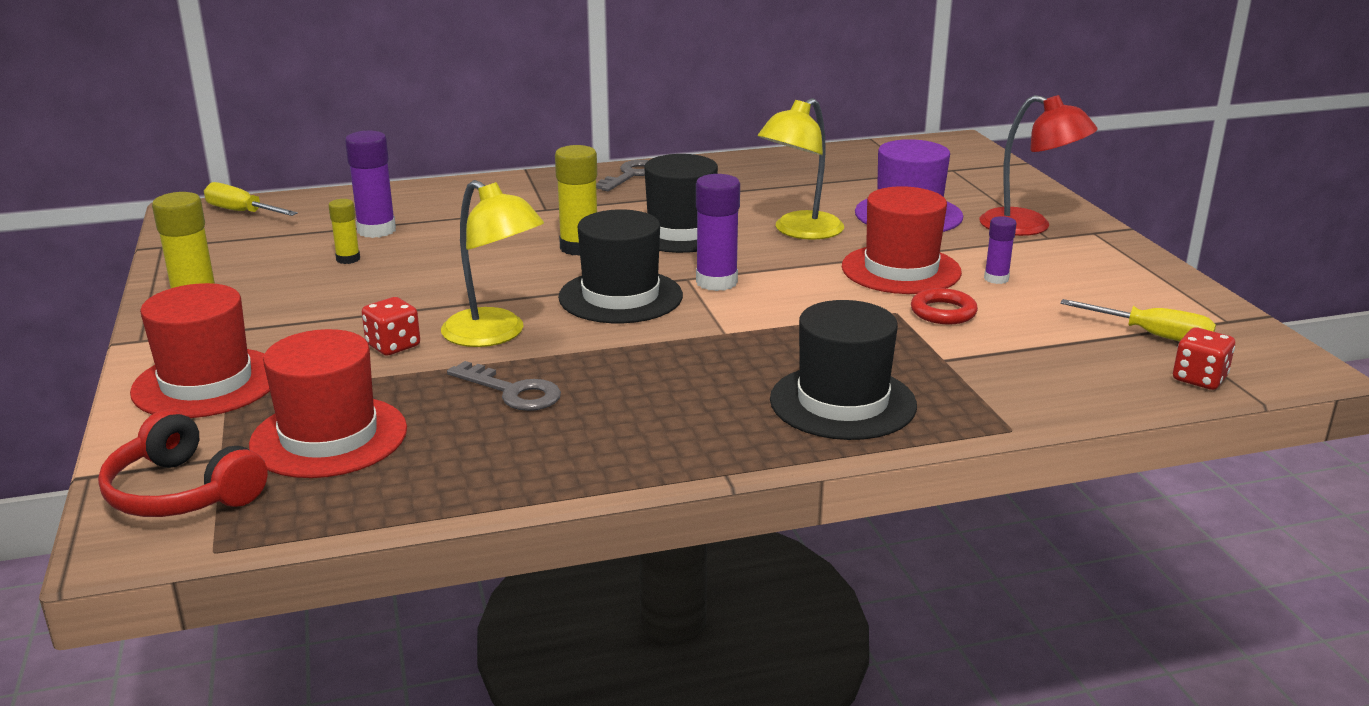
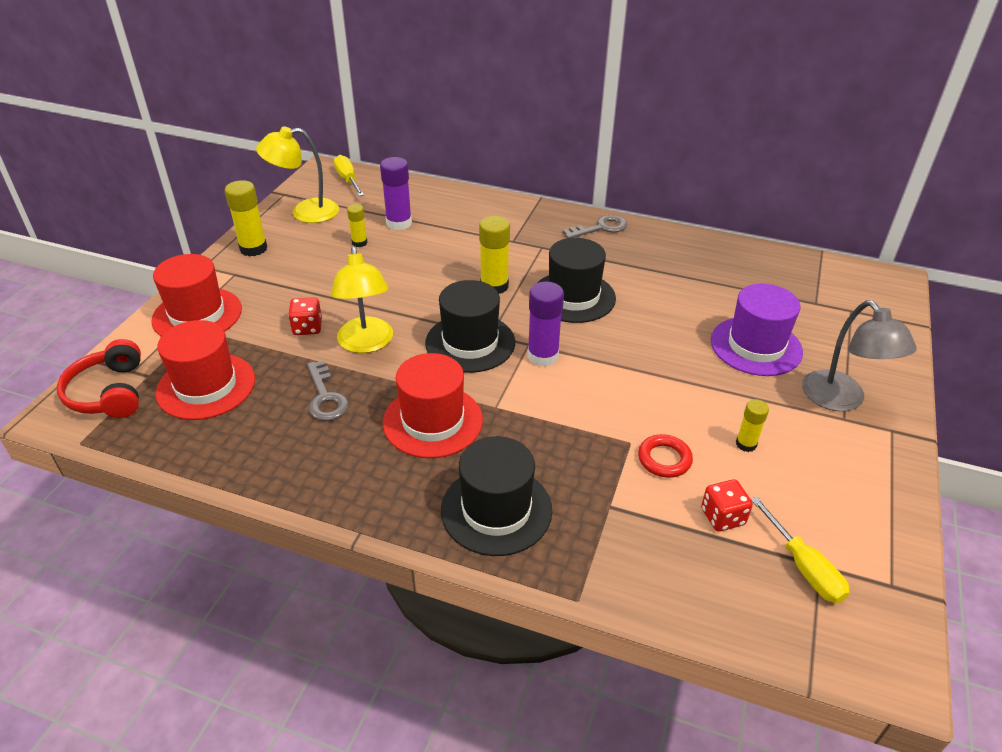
camera: 35 degrees right, 15 degrees up
yellow lamp [758,98,844,240] -> yellow lamp moved to [256,126,339,223]
red hat [842,186,962,294] -> red hat moved to [382,353,483,458]
red lamp [980,95,1098,236] -> grey lamp [802,300,917,411]
purple glue stick [984,216,1016,284] -> yellow glue stick [736,399,769,452]
red dice [1173,328,1235,390] -> red dice moved to [701,479,753,532]

